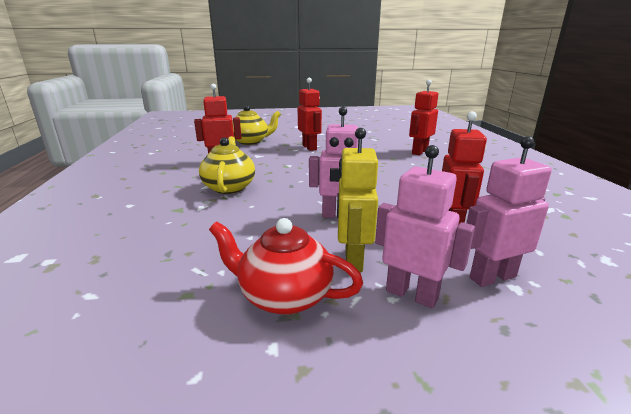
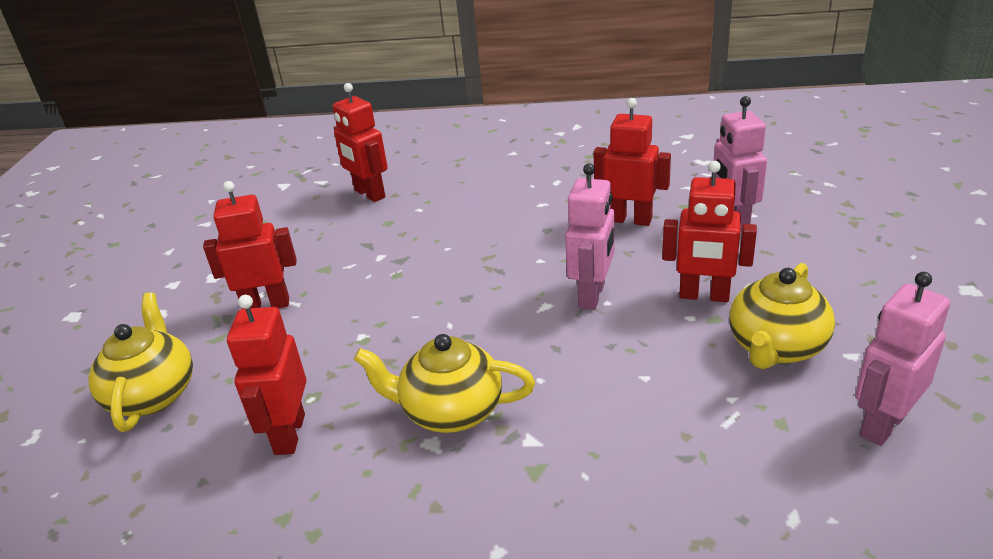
camera: 75 degrees left, 10 degrees up
red teapot [209,218,363,315] -> yellow teapot [729,263,835,369]
yellow robot [337,128,378,272] -> red robot [662,161,757,302]
pink robot [375,145,475,308] -> pink robot moved to [855,272,950,446]

